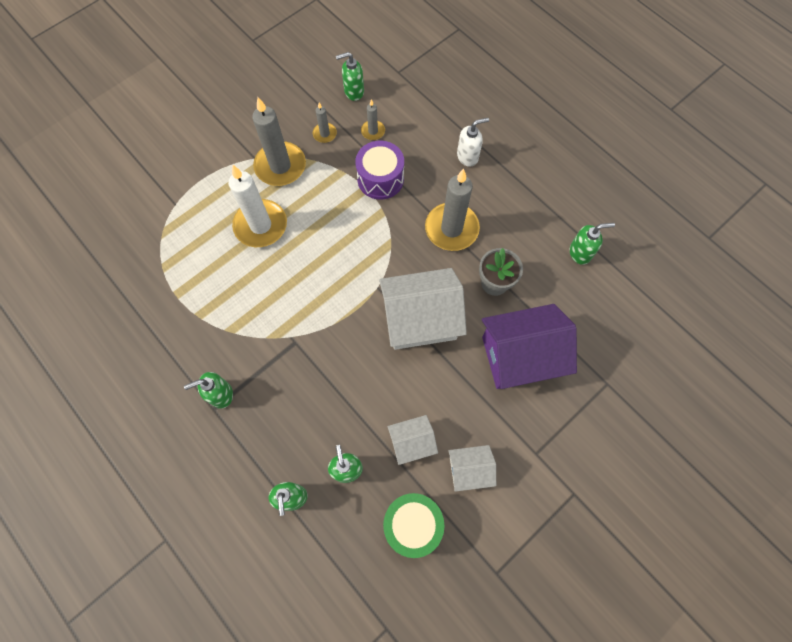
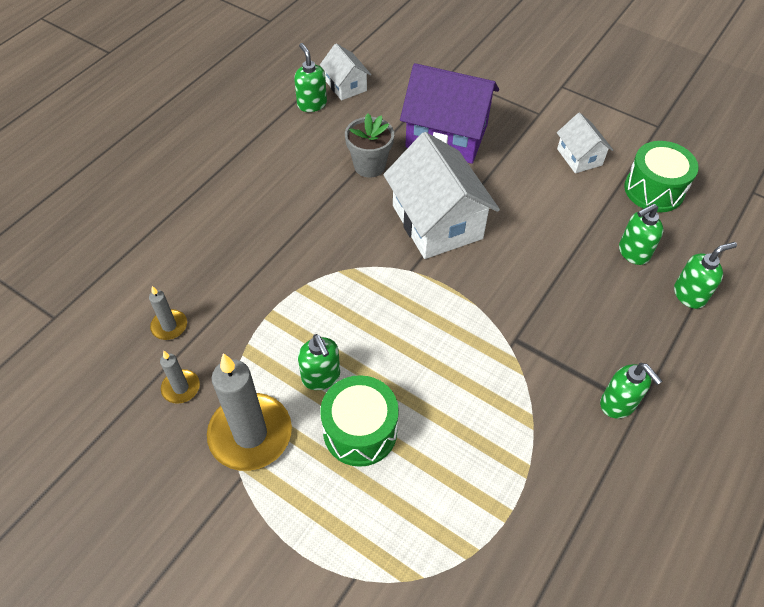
camera: 105 degrees left, 15 degrees down
white candle [228,165,287,247] -> green drum [320,375,399,467]
green soap dispenser [336,52,364,101] -> green soap dispenser moved to [298,334,340,390]
purple drum [355,141,404,200] -> none
white house [388,415,438,465] -> white house moved to [320,43,371,100]
grey candle [425,169,480,251] -> none
white soap dispenser [457,118,489,167] -> none
purple house [482,304,577,389] -> purple house turned 45 degrees counterclockwise [400,63,499,164]

